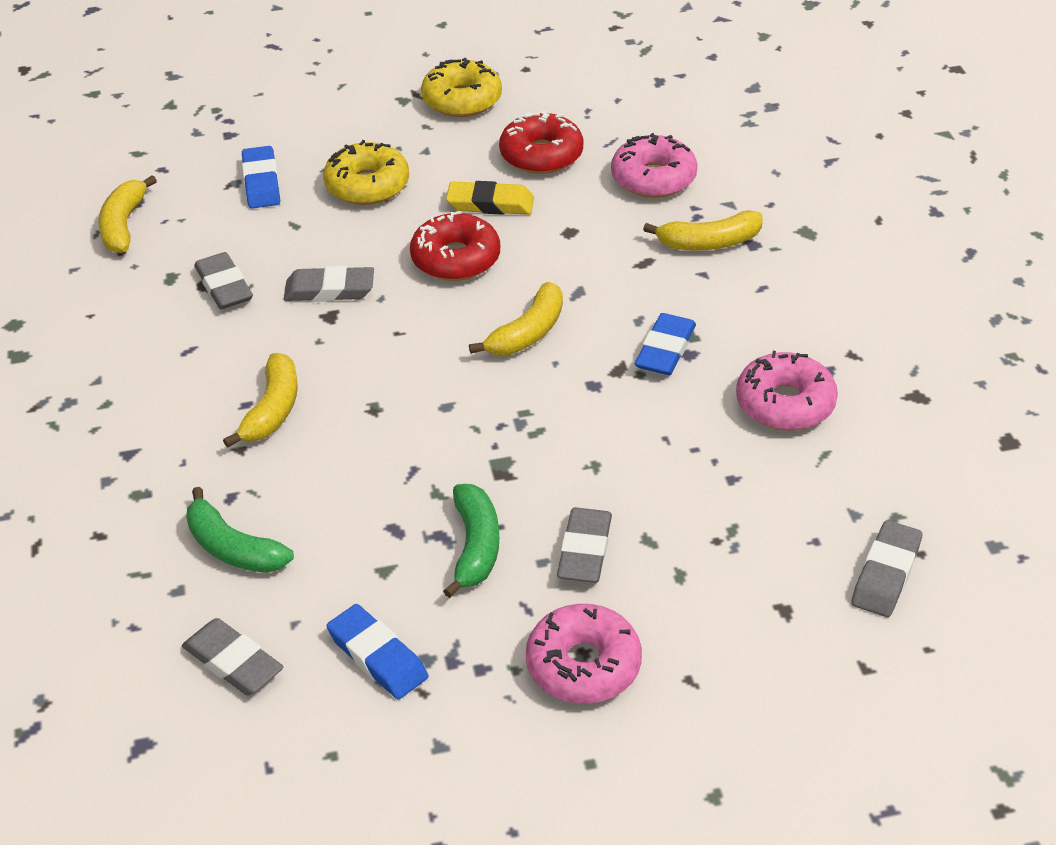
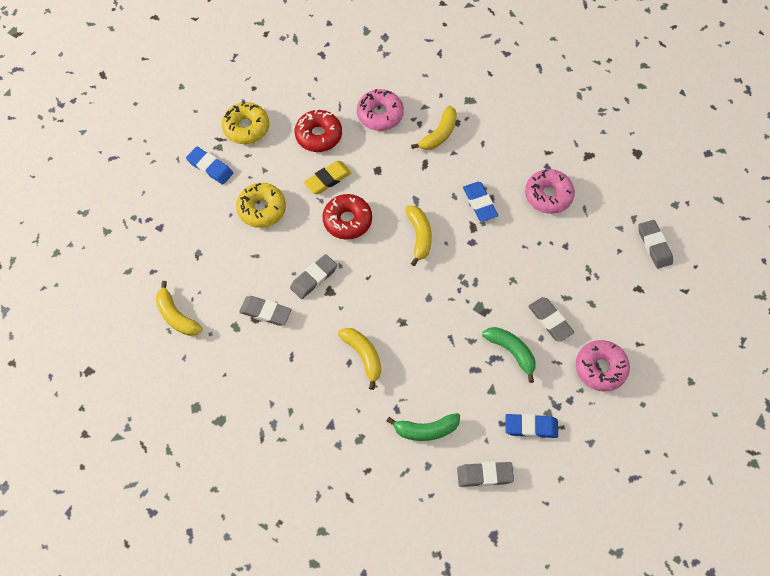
camera: 45 degrees left, 20 degrees up
blue eraser [242,146,280,208] -> blue eraser moved to [186,146,233,185]

